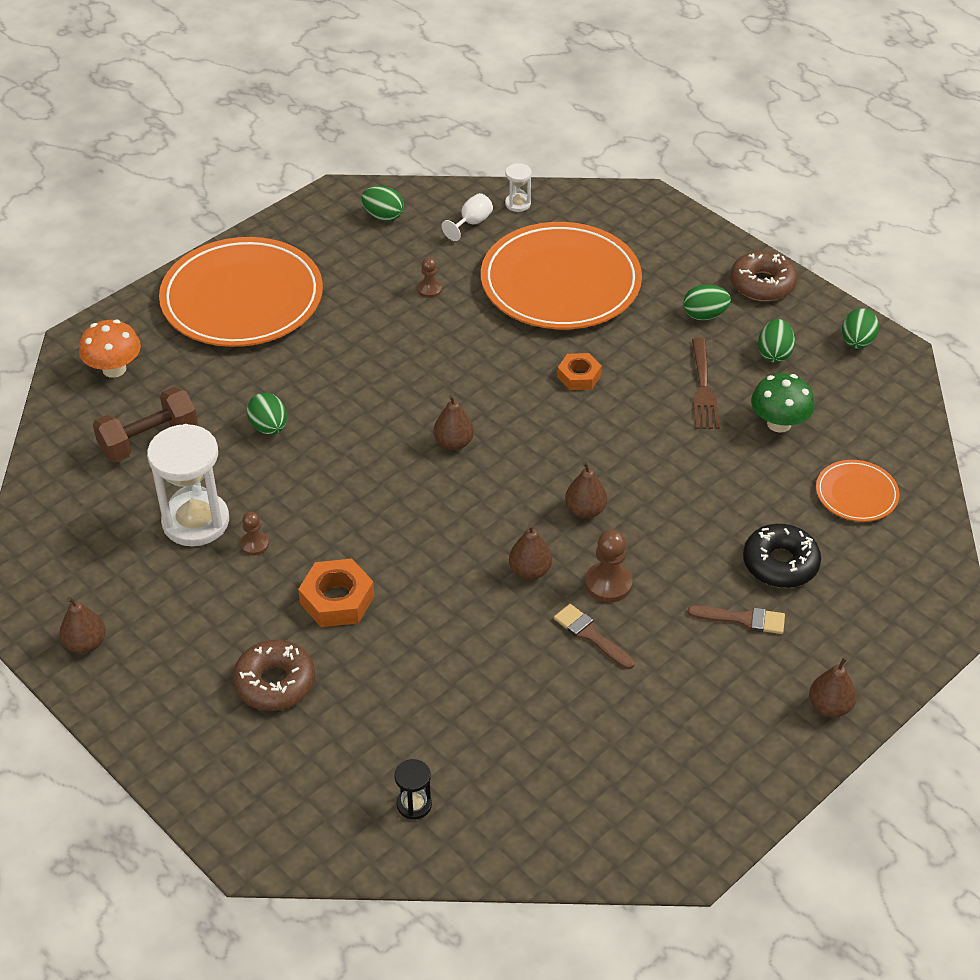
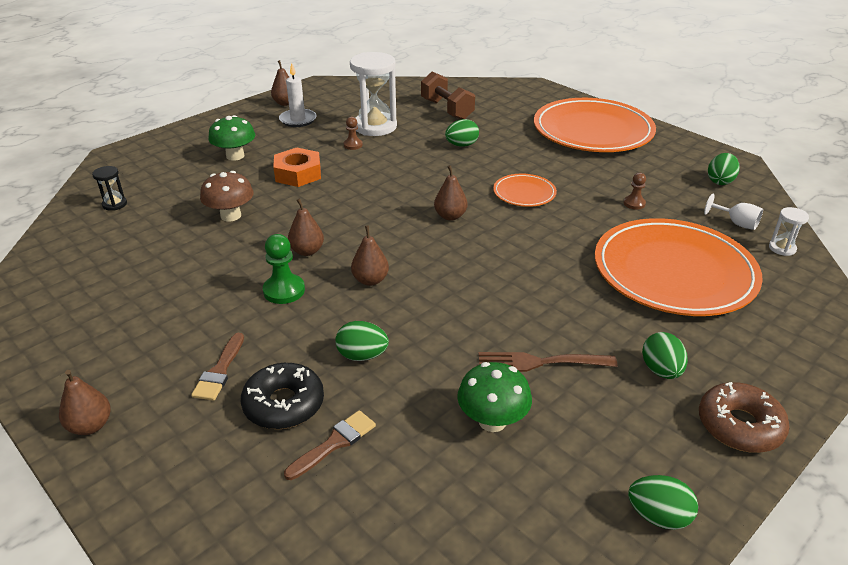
camera: 90 degrees right, 10 degrees down
orange mushroom [79,320,141,378] -> none
brown donut [233,640,315,711] -> green mushroom [208,115,255,161]
brown brush [554,604,634,669] -> brown brush moved to [284,410,376,480]
orange nut [557,353,602,390] -> none
brown pawn [585,530,633,602] -> green pawn [263,234,305,304]
green egg [758,319,795,363] -> green egg moved to [335,321,389,361]
orange plate [816,460,900,522] -> orange plate moved to [493,174,557,207]
none -> brown mushroom [200,171,254,222]
none -> white candle [279,63,317,127]

